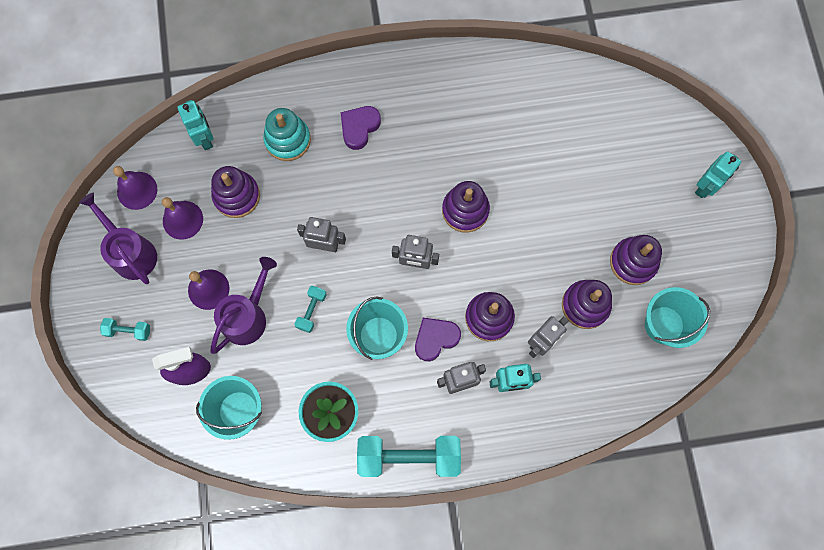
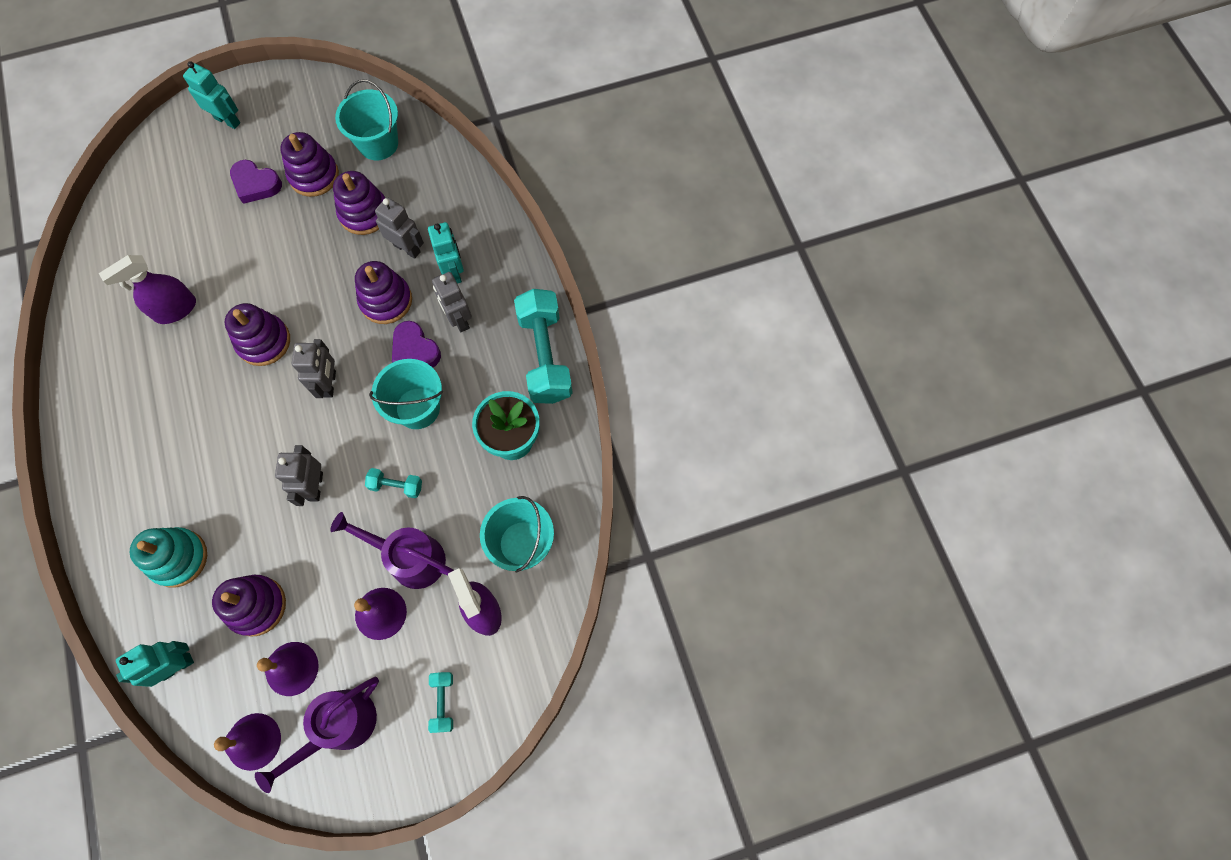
camera: 100 degrees left, 5 degrees down
purple heart [341,106,381,150] -> purple heart moved to [230,160,282,204]
none -> purple spray bottle [99,255,196,324]

